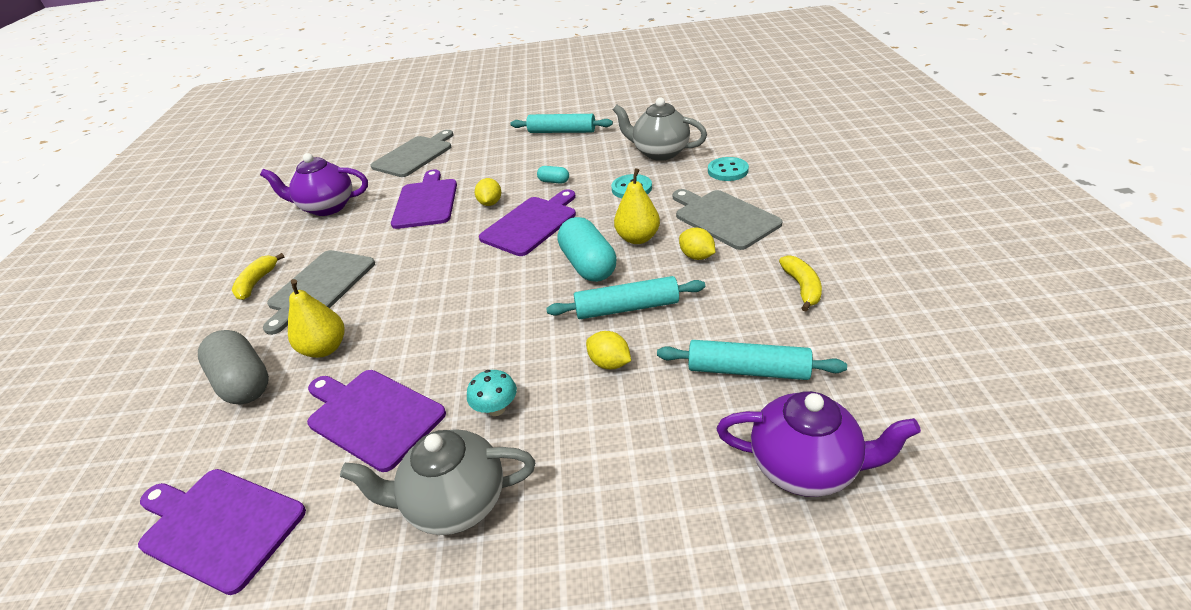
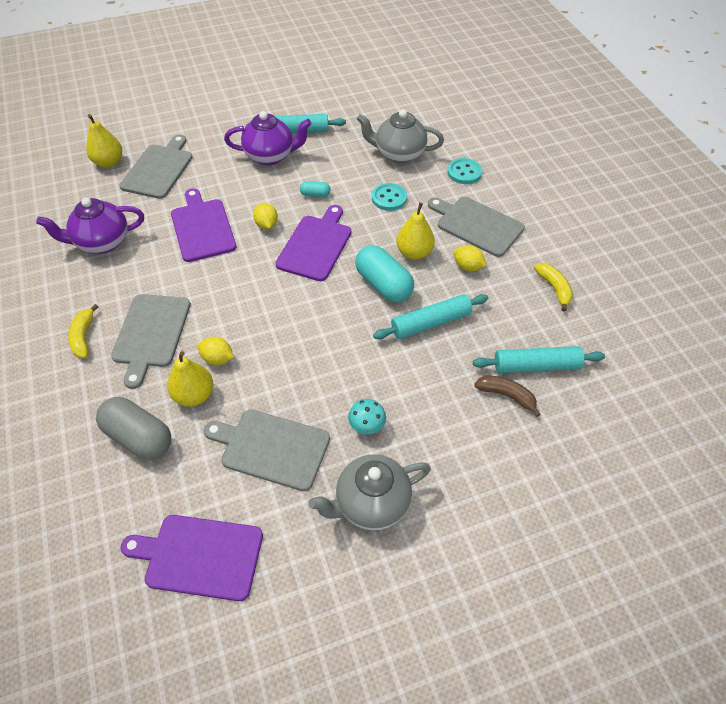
camera: 20 degrees left, 15 degrees up
purple cutting board [307,370,446,472] -> grey cutting board [203,409,330,491]
yellow lemon [586,331,631,369] -> yellow lemon moved to [198,337,234,365]
purple teapot [717,391,921,497] -> purple teapot moved to [224,111,312,165]
none -> yellow pear [86,114,122,168]
none -> brown banana [474,375,541,417]

